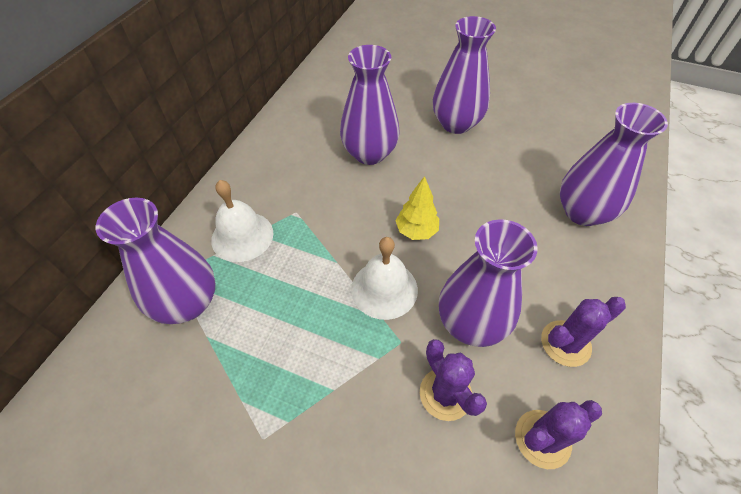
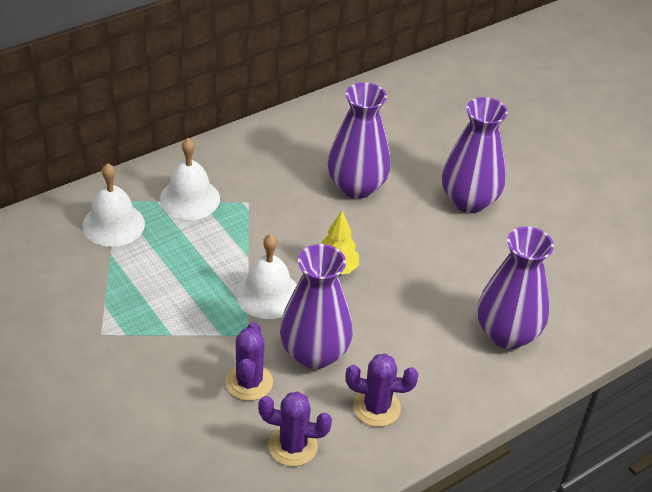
camera: 30 degrees right, 10 degrees down
purple vase [96,198,216,324] -> white bell [82,163,145,247]

